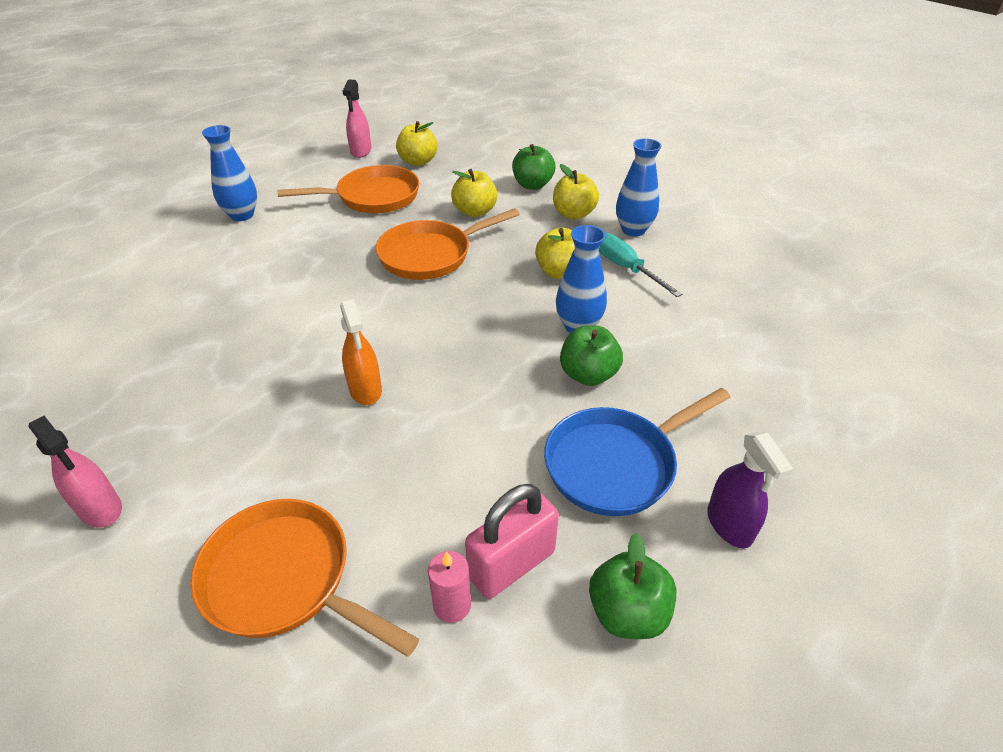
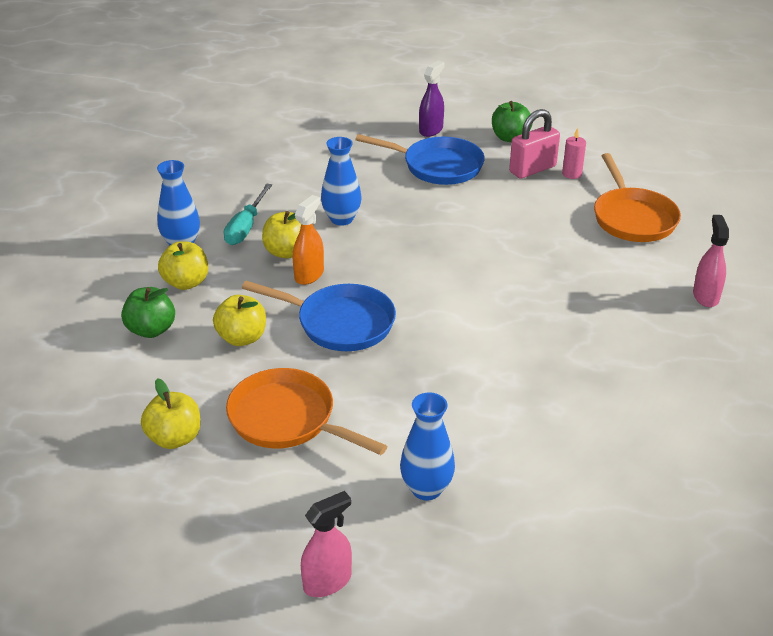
camera: 130 degrees left, 5 degrees down
orange spray bottle [340,299,382,405] -> orange spray bottle moved to [293,195,324,285]
pink spray bottle [343,80,371,158] -> pink spray bottle moved to [301,491,352,597]
orange pan [375,208,519,280] -> blue pan [242,281,396,351]
pink padlock [465,484,559,599] -> pink padlock turned 45 degrees counterclockwise [509,109,560,179]
green apple [560,326,623,386] -> none

